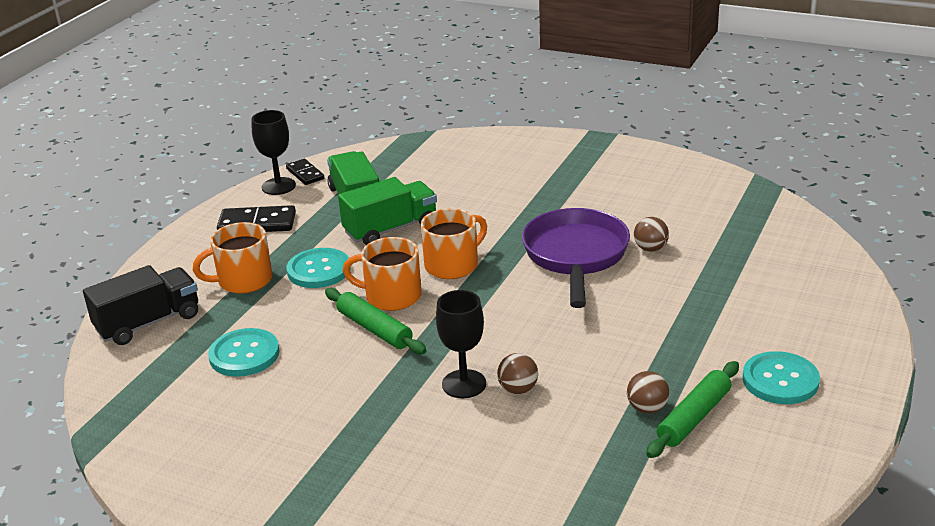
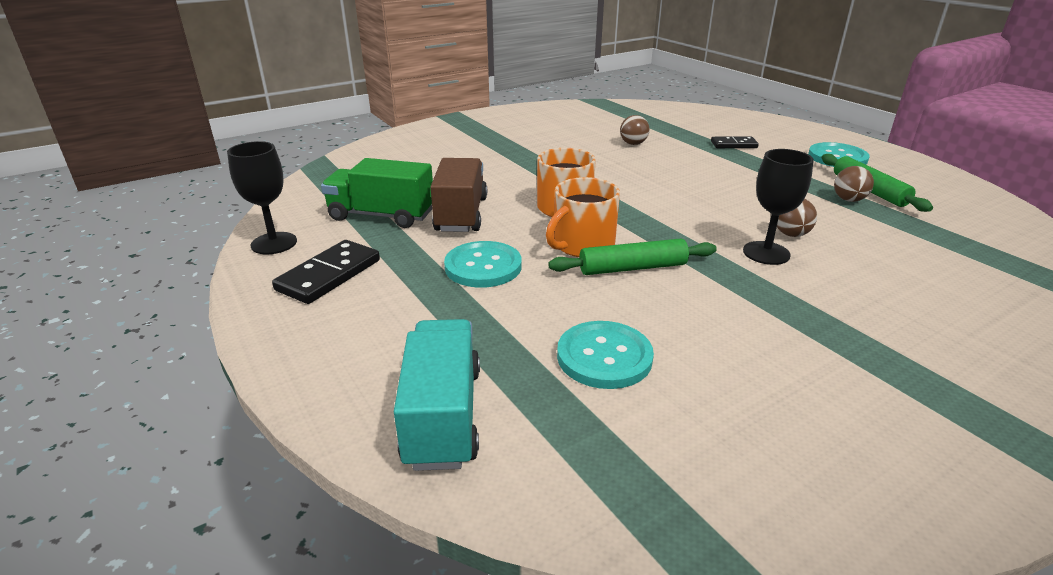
camera: 60 degrees left, 0 degrees up
black truck [83,265,198,345] -> turquoise truck [394,319,480,471]
orange mug [193,222,272,294] -> none
black domino [286,159,325,185] -> black domino moved to [711,136,759,148]
green truck [338,177,437,245] -> brown truck [430,158,487,232]
purple pan [522,208,630,308] -> none

